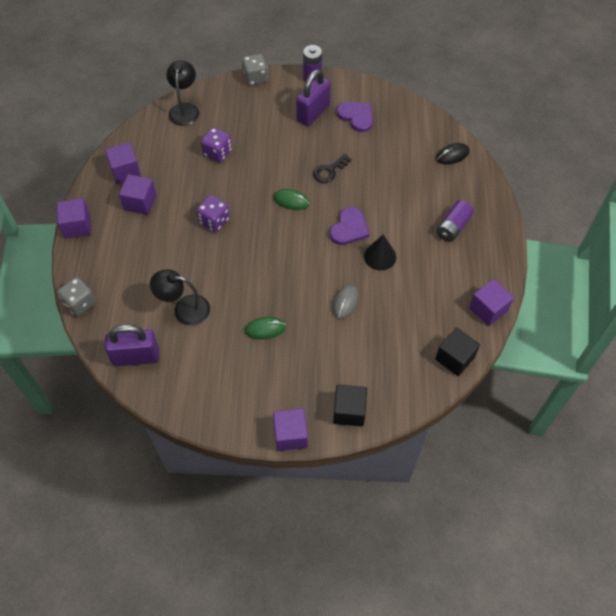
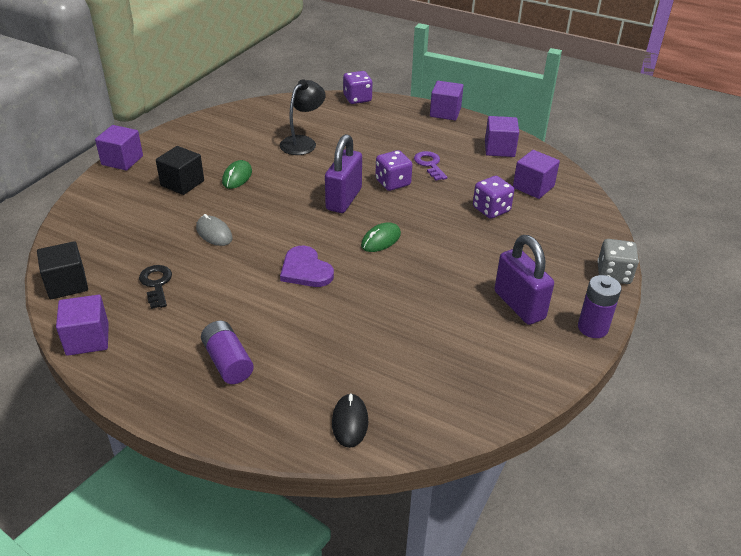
camera: 115 degrees right, 20 degrees down
grey dice [57,277,96,317] -> purple dice [343,71,372,104]
purple padlock [105,324,159,366] -> purple padlock moved to [325,134,362,213]
purple cube [119,174,157,215] -> purple cube moved to [513,150,560,199]
black lamp [166,60,199,126] -> none
black key [313,154,352,183] -> black key moved to [139,265,172,309]
black cube [333,385,367,426] -> black cube moved to [156,146,204,195]
purple heart [336,102,373,132] -> none
black cone [364,234,396,271] -> none
none -> purple key [414,151,447,181]

